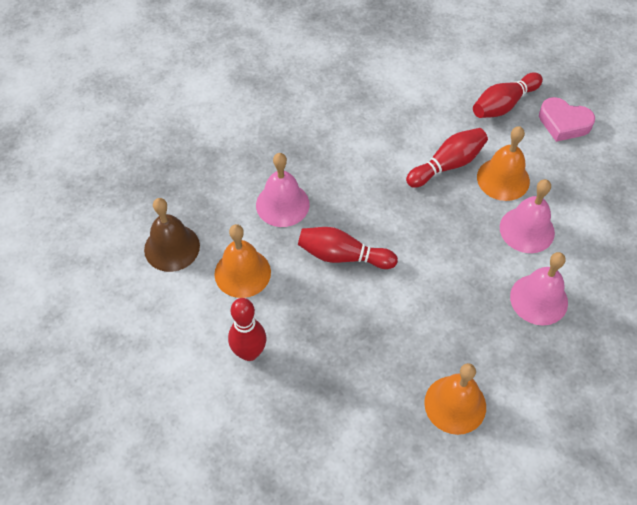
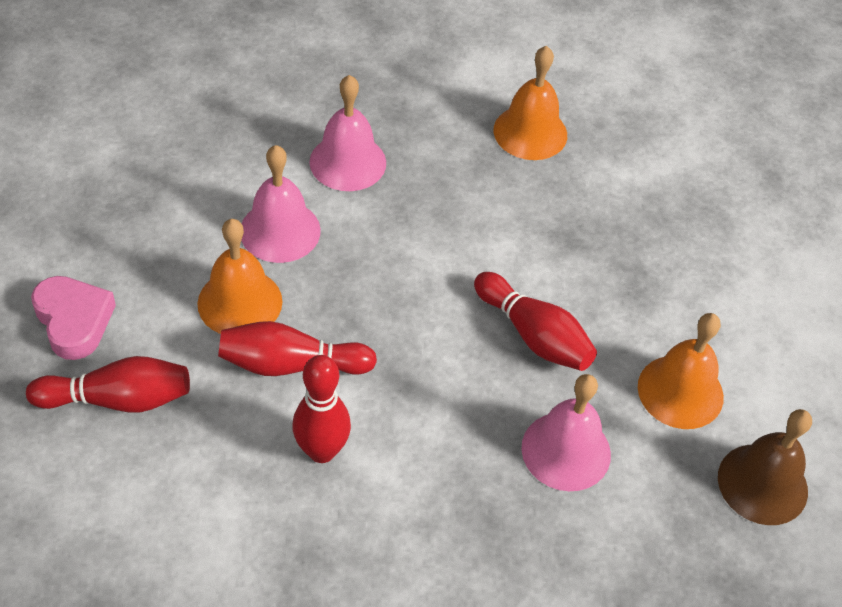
camera: 150 degrees left, 5 degrees down
red bowling pin [228,298,266,361] -> red bowling pin moved to [292,355,351,463]

